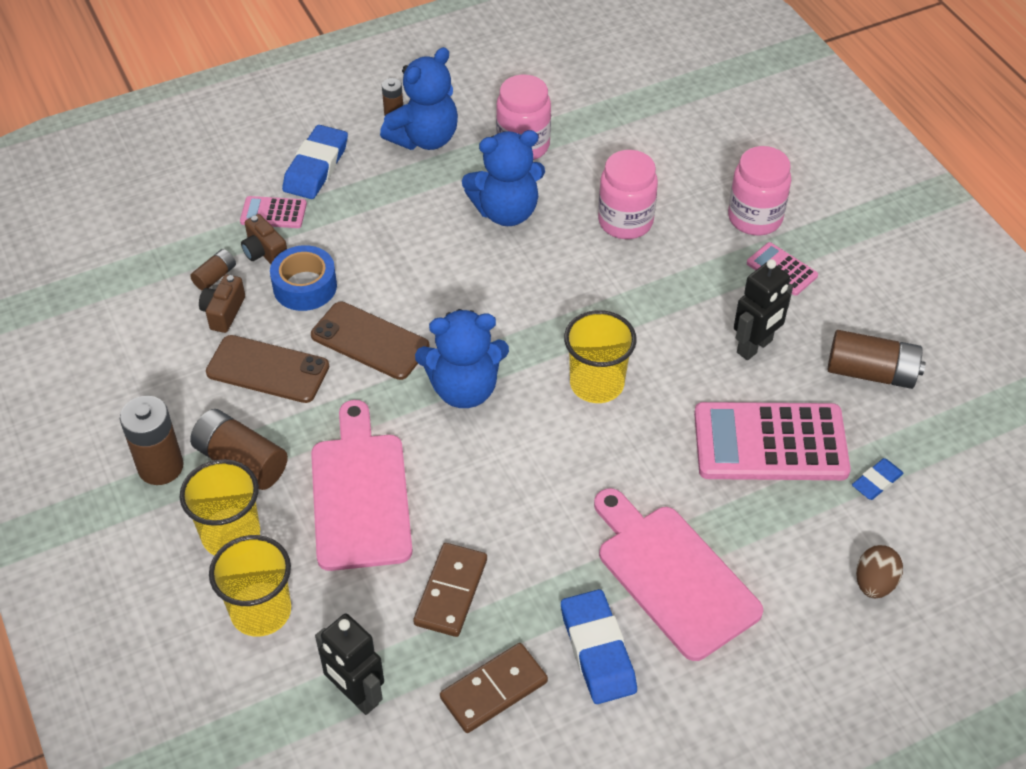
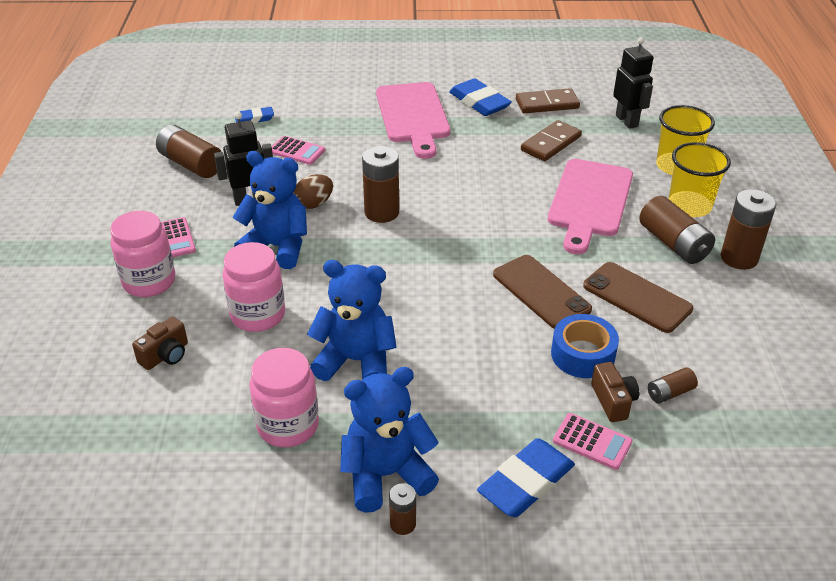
camera: 155 degrees left, 10 degrees down
brown camera [199,275,245,333] -> brown camera moved to [132,317,188,370]
blue teddy bear [415,309,509,408] -> blue teddy bear moved to [232,151,307,269]
blue eraser [561,589,637,704] -> blue eraser turned 45 degrees counterclockwise [449,78,512,116]
yellow cup [564,310,637,403] -> brown battery [362,146,399,223]
pink calculator [694,402,851,480] -> pink calculator [272,136,325,165], size x0.47
brown egg [856,545,903,598] -> brown egg moved to [294,174,333,209]

